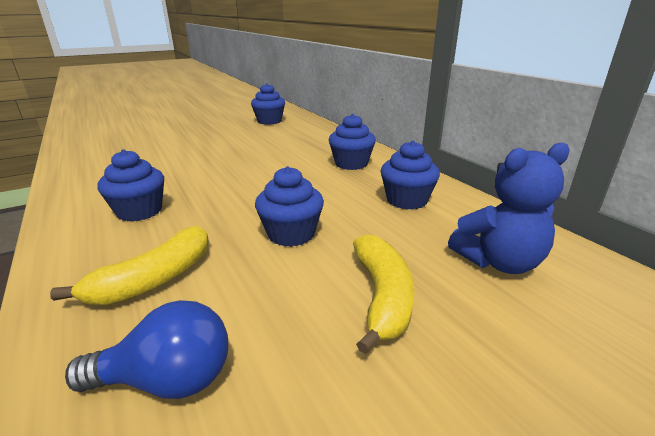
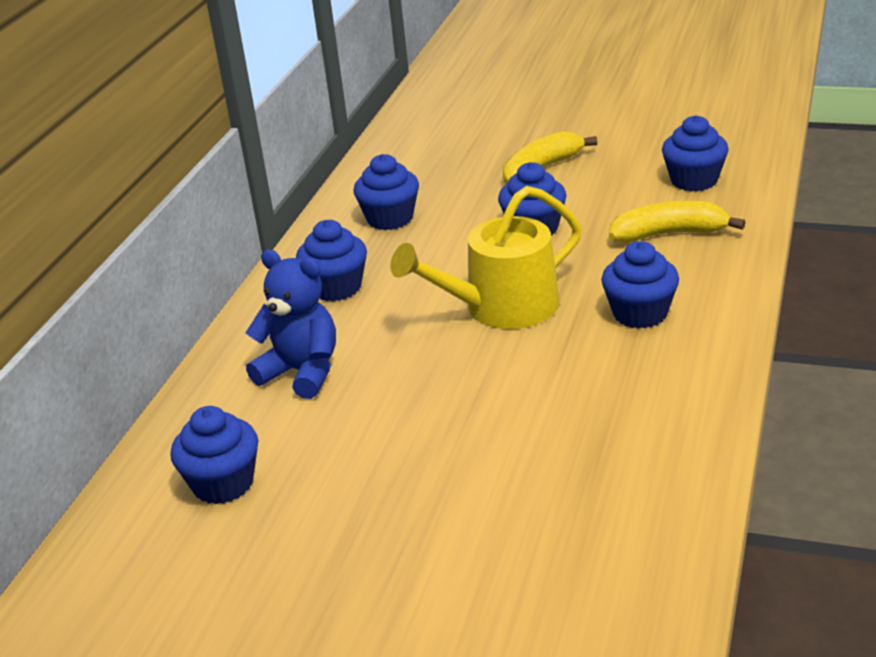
camera: 130 degrees left, 5 degrees up
blue light bulb [65,300,228,399] -> blue cupcake [662,115,729,192]
blue teddy bear [448,142,570,274] -> blue teddy bear moved to [246,249,336,399]
none -> yellow watering can [390,186,582,329]

